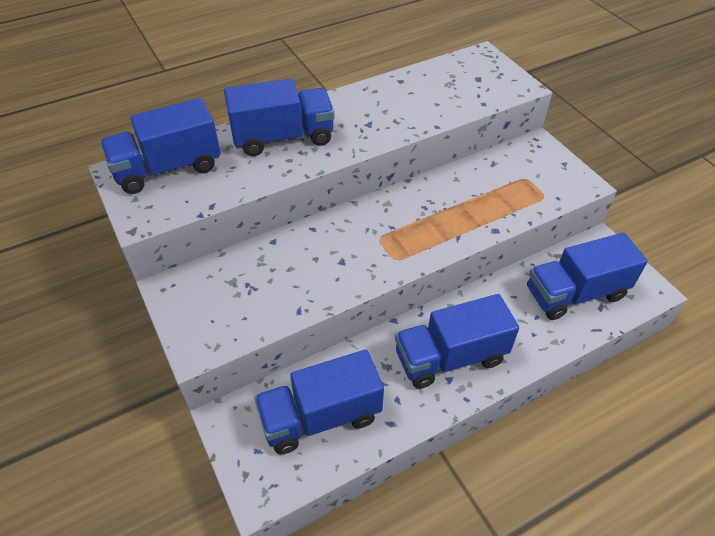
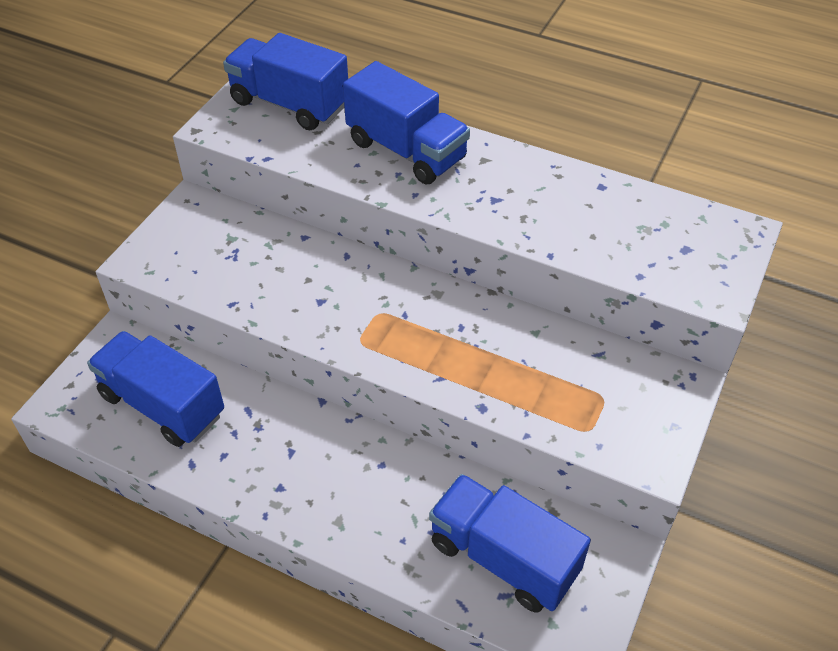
camera: 55 degrees right, 0 degrees up
blue truck [395,294,519,389] -> none

